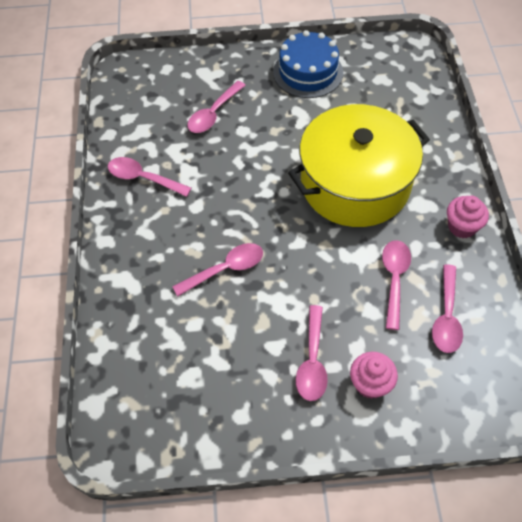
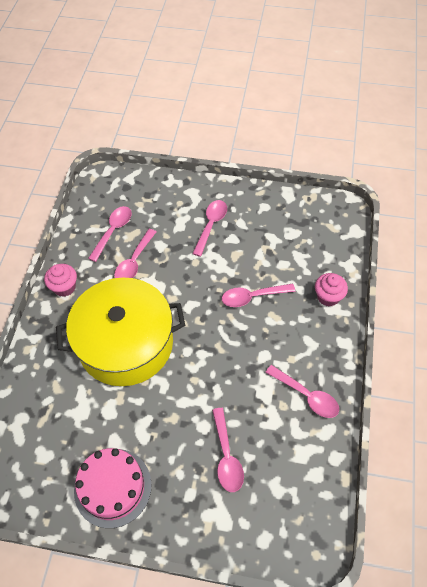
camera: 165 degrees left, 0 degrees up
pink spoon [187,81,246,133] -> pink spoon turned 120 degrees clockwise [212,408,244,492]
blue cake [273,30,343,98] -> pink cake [74,448,152,528]
pink cupcake [350,352,398,399] -> pink cupcake moved to [315,273,348,307]

